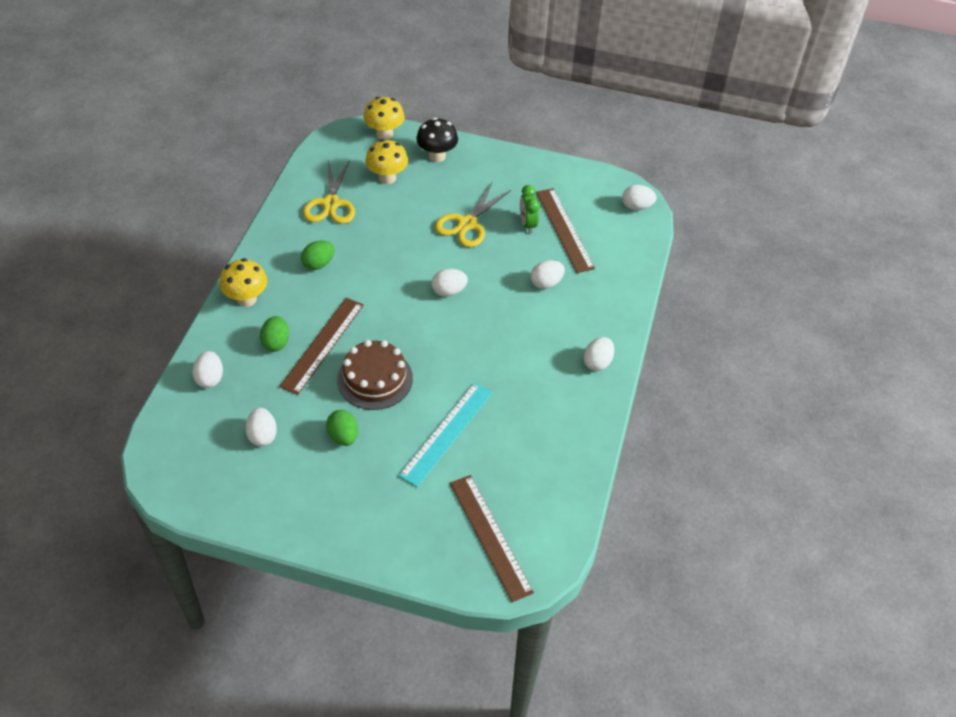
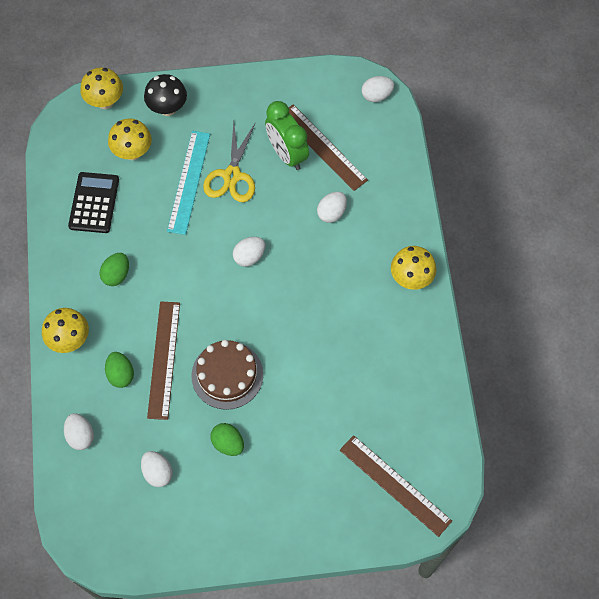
camera: 20 degrees left, 15 degrees up
yellow scissors [303,160,355,224] -> black calculator [68,172,119,233]
turquoise ruler [398,382,493,487] -> turquoise ruler moved to [167,131,210,235]
green clock [520,185,540,233] -> green clock [265,101,309,170], size x1.62
white egg [583,337,614,371] -> yellow mushroom [391,246,437,290]

